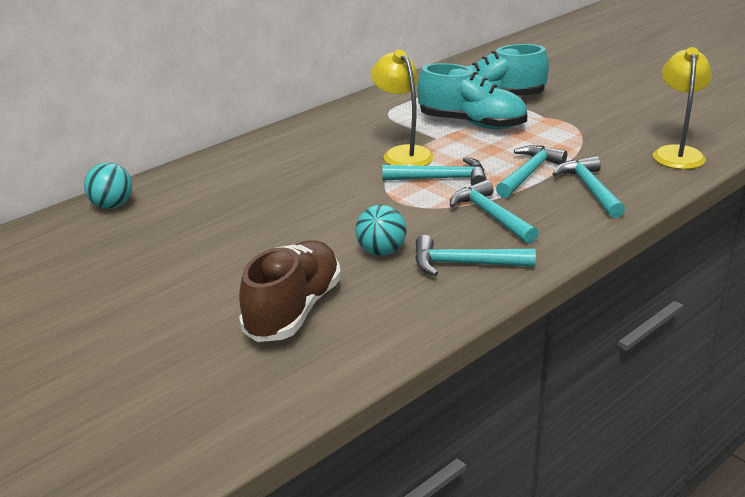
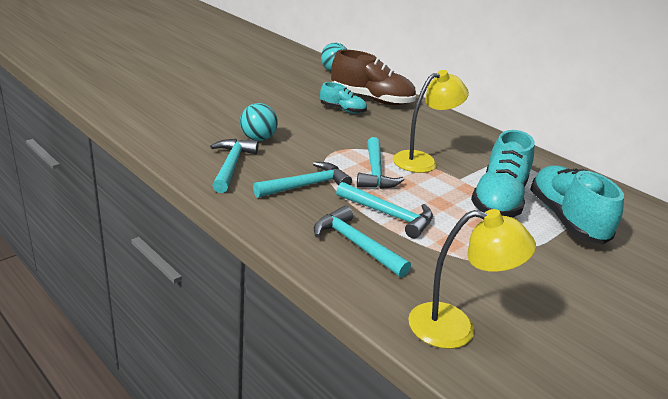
camera: 85 degrees right, 0 degrees up
brown shoe [239,240,341,342] -> brown shoe moved to [331,50,416,105]
turquoise hammer [553,156,625,218] -> turquoise hammer turned 120 degrees counterclockwise [314,206,411,277]
none -> turquoise shoe [320,82,367,113]

